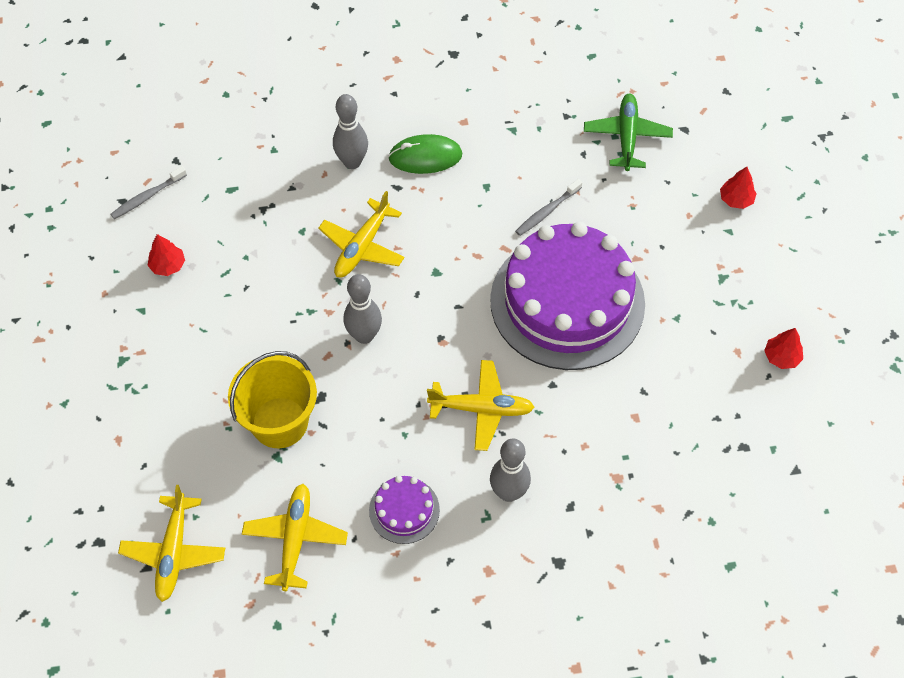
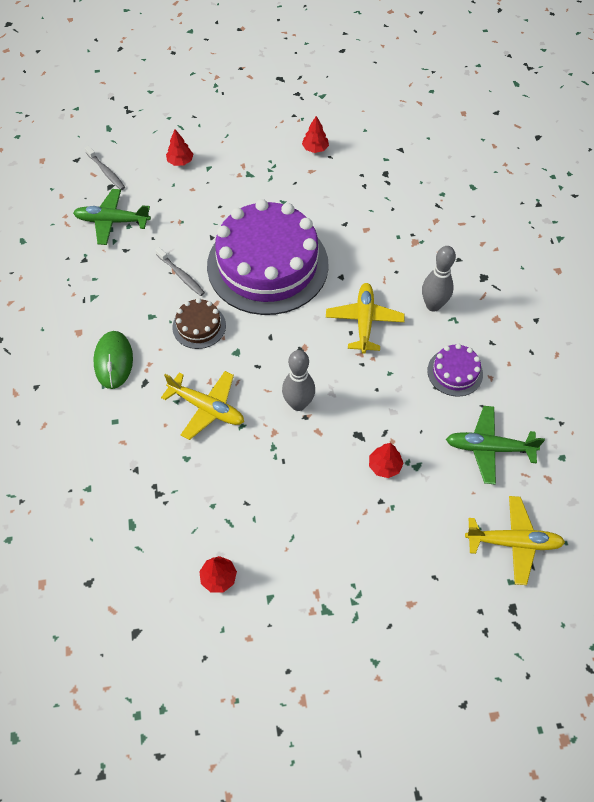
camera: 90 degrees left, 0 degrees up
grey toothbrush [110,166,187,219] -> grey toothbrush moved to [85,146,125,190]
yellow bucket [228,351,317,448] -> red tree [369,443,404,478]
yellow plane [242,484,348,591] -> green plane [446,406,545,484]
grey bowling pin [333,94,368,169] -> none
none -> brown cake [172,298,226,349]

